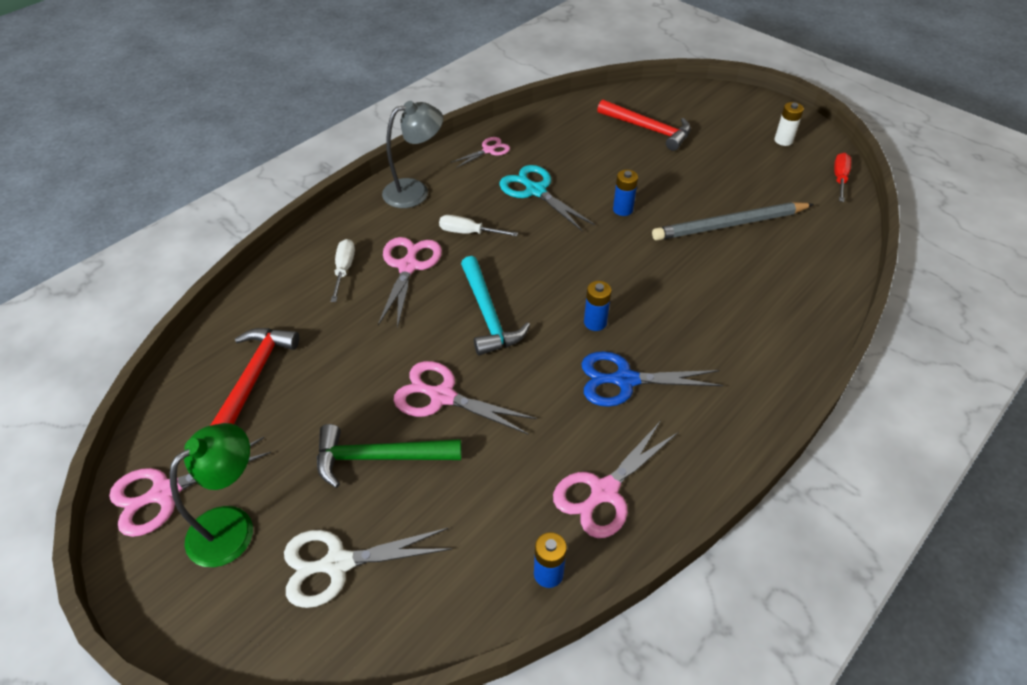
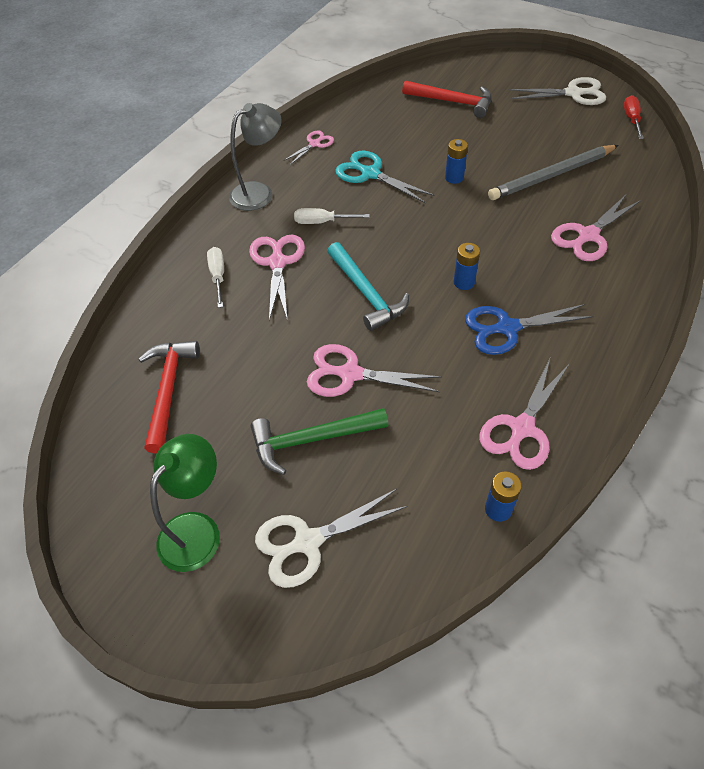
camera: 10 degrees left, 5 degrees up
pink scissors [109,437,271,537] -> pink scissors moved to [551,195,641,261]
white battery [774,102,804,146] -> white scissors [509,77,606,105]

